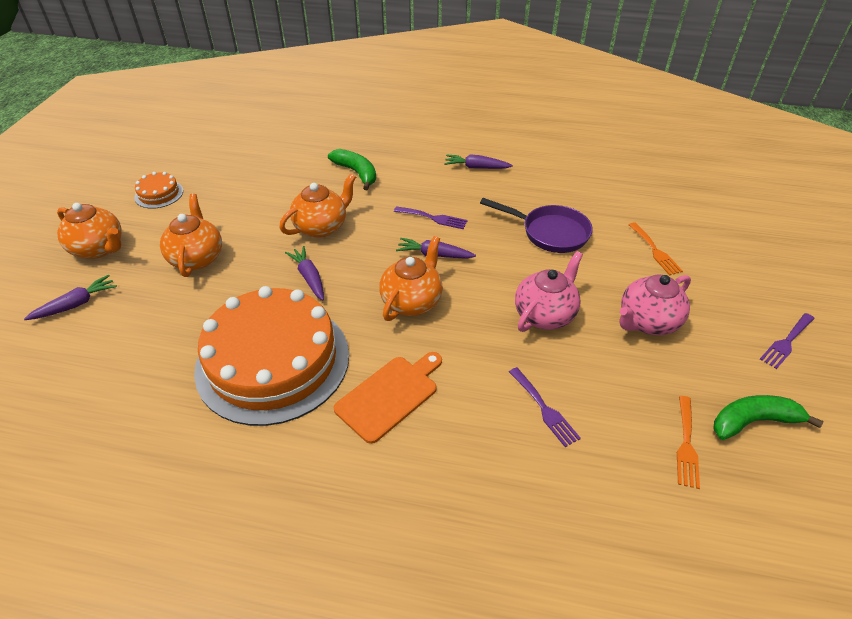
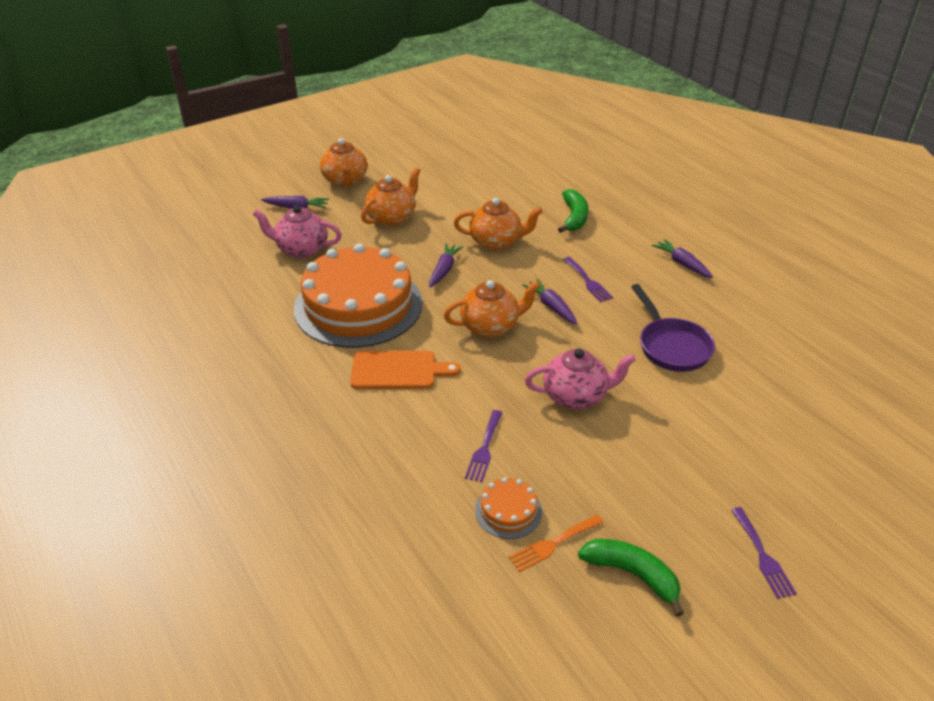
camera: 45 degrees right, 5 degrees down
orange cake [134,172,183,209] -> orange cake moved to [475,477,542,539]
pink teapot [619,274,691,335] -> pink teapot moved to [253,205,342,258]
orange fork [629,222,683,275] -> none
purple fork [760,313,815,369] -> purple fork turned 105 degrees counterclockwise [731,507,797,599]

